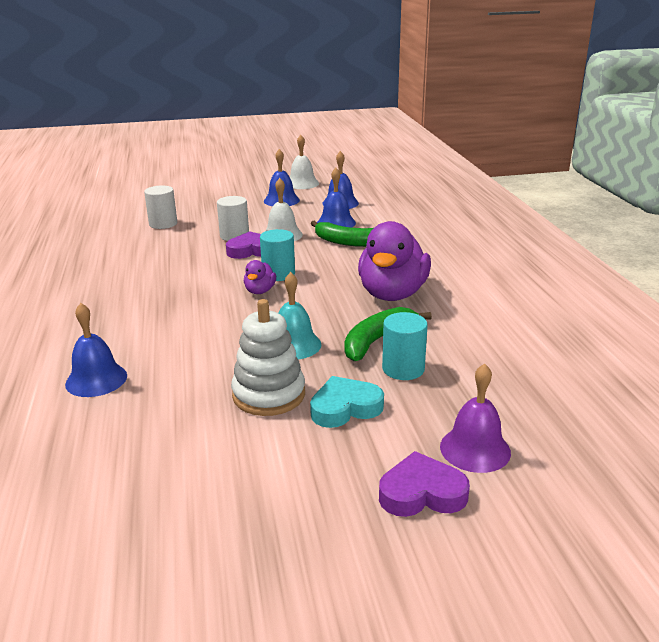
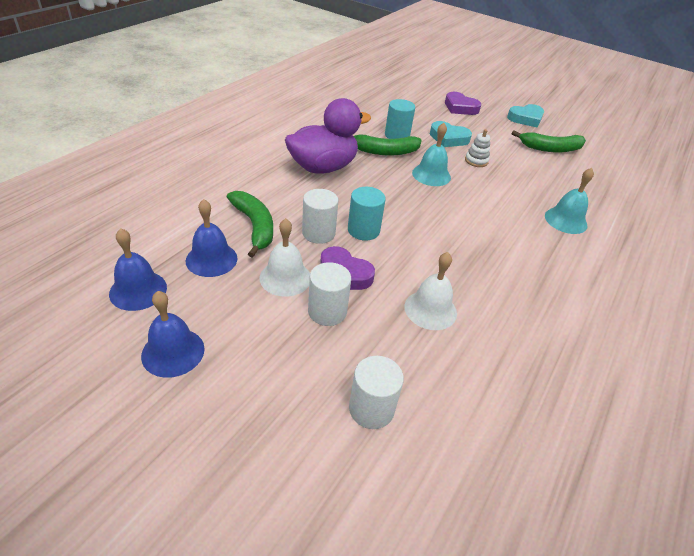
camera: 140 degrees left, 15 degrees up
blue bell [65,303,127,397] -> turquoise bell [545,168,594,234]
white stacking toy [231,299,305,416] -> white stacking toy [465,129,490,167], size x0.54
purple duck [244,260,276,294] -> none
white bell [290,135,319,189] -> white bell moved to [404,252,457,330]
purple bell [440,364,511,473] -> none
none -> white cylinder [302,189,338,244]
none -> turquoise heart [507,104,544,127]
none -> green banana [512,130,586,153]

